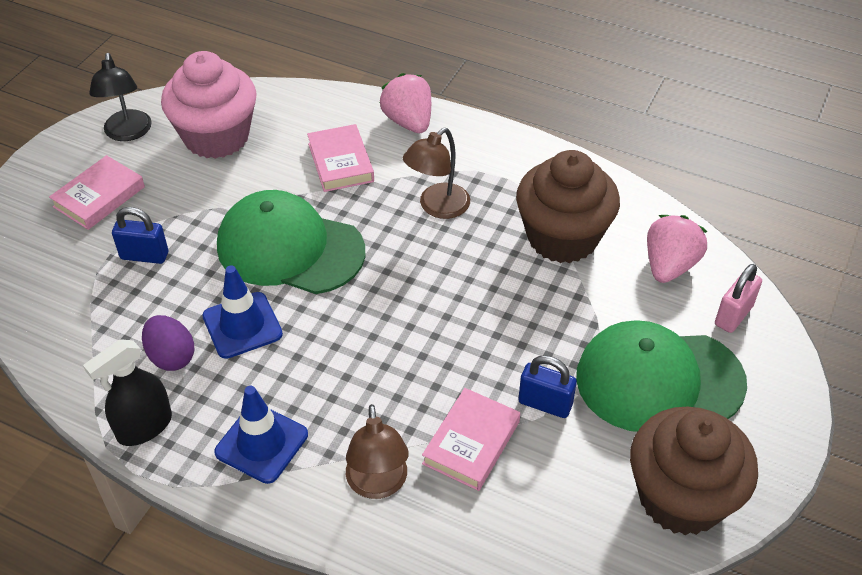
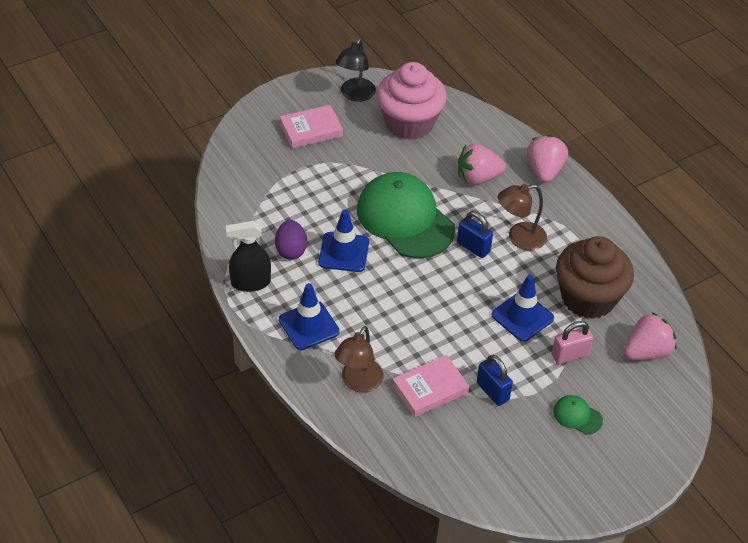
camera: 30 degrees right, 0 degrees up
blue padlock [112,207,168,264] -> blue padlock moved to [457,211,493,258]
pink book [307,124,374,192] -> pink strawberry [458,144,506,185]
green cap [576,320,747,432] -> green cap [553,395,603,434], size x0.41
brown cupcake [630,407,758,536] -> none
pink padlock [715,264,762,333] -> pink padlock moved to [552,321,593,364]
none -> blue traffic cone [492,274,554,342]

